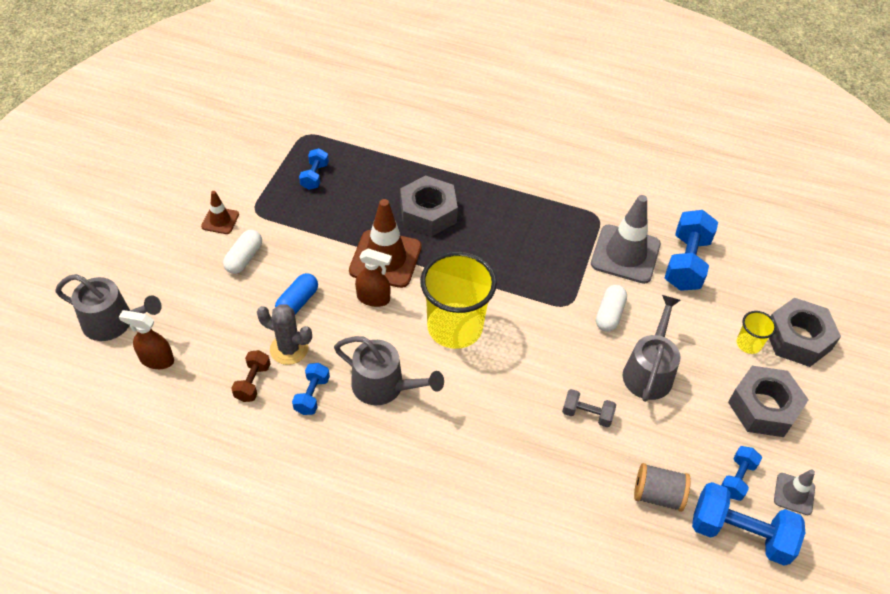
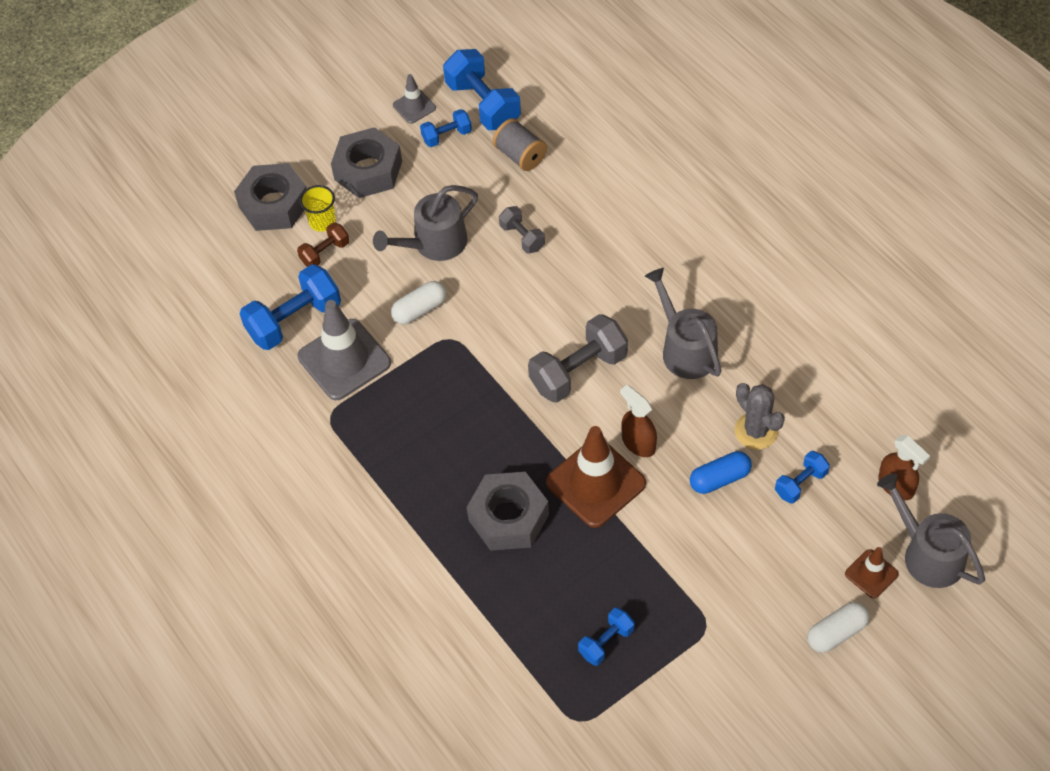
camera: 140 degrees left, 5 degrees up
brown traffic cone [201,191,239,234] -> brown traffic cone moved to [845,547,899,598]
white capsule [223,230,262,274] -> white capsule moved to [807,602,869,652]
brown dumbbell [231,350,271,402] -> brown dumbbell moved to [297,222,349,267]
blue dumbbell [292,363,330,415] -> blue dumbbell moved to [775,451,830,504]
yellow cup [420,252,497,349] -> grey dumbbell [528,314,628,403]

